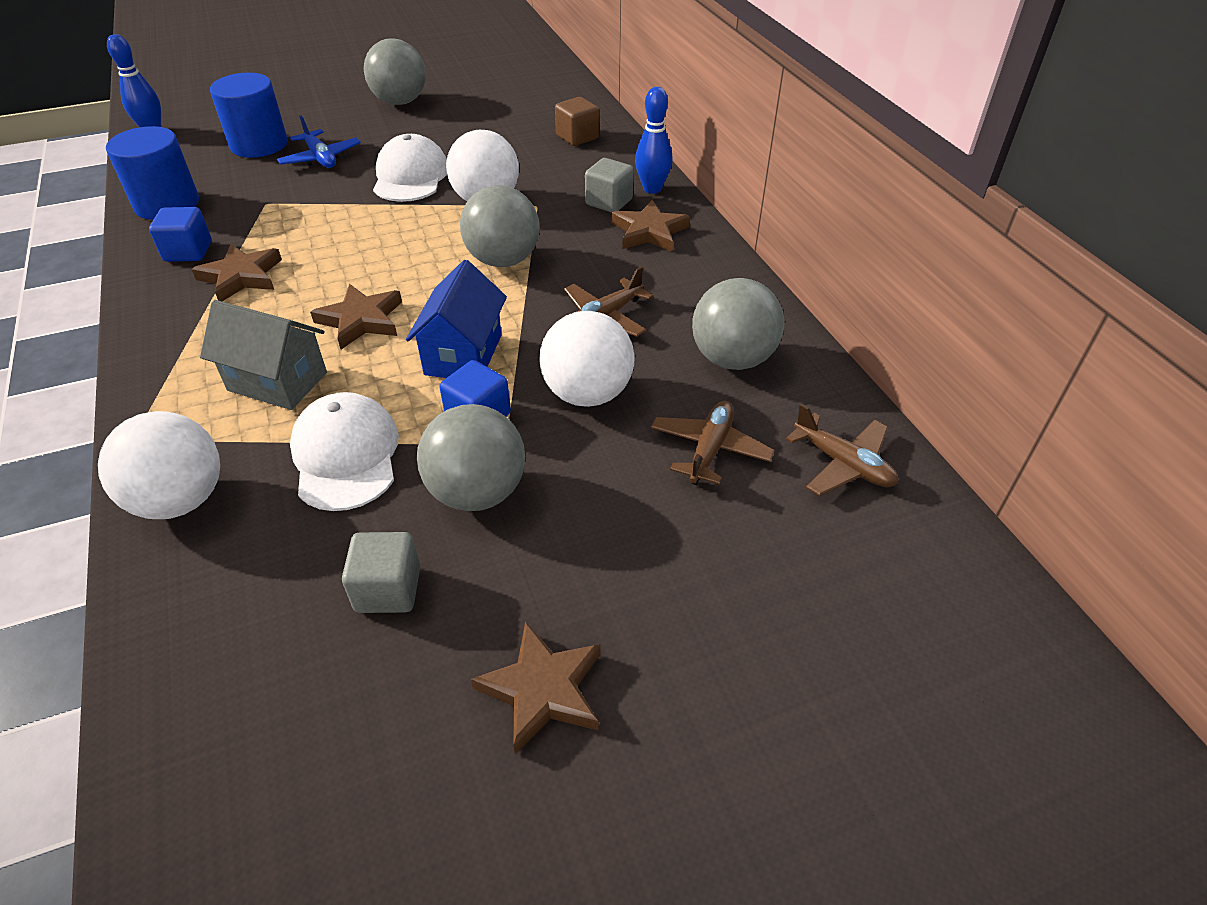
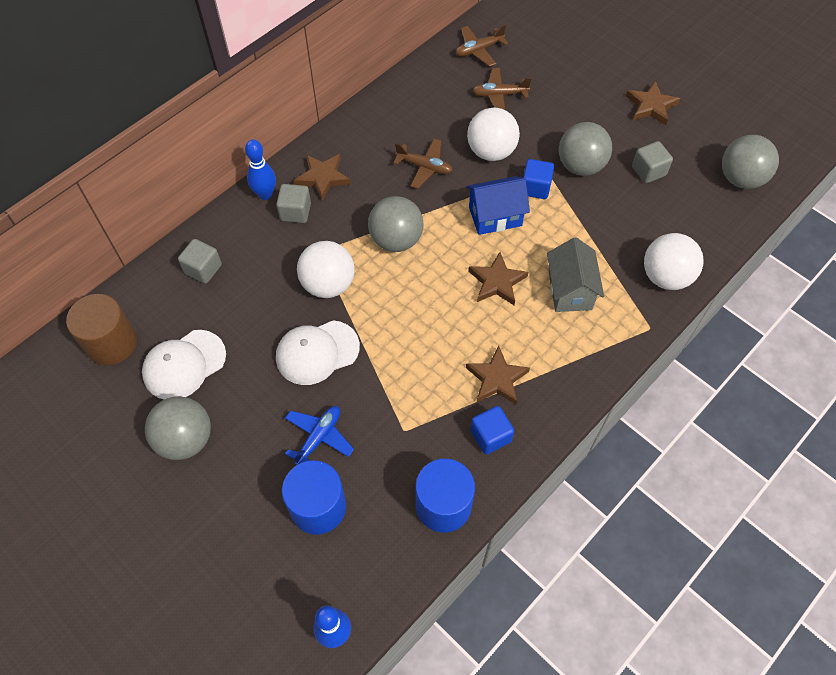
camera: 115 degrees left, 15 degrees up
white cap [290,392,399,511] -> white cap moved to [142,330,226,399]
brown cube [555,97,599,146] -> grey cube [178,239,222,284]
grey ball [692,278,784,370] -> grey ball moved to [722,135,779,189]
brown plane [786,403,898,496] -> brown plane turned 135 degrees counterclockwise [455,25,508,67]
none -> brown cylinder [66,294,137,365]

